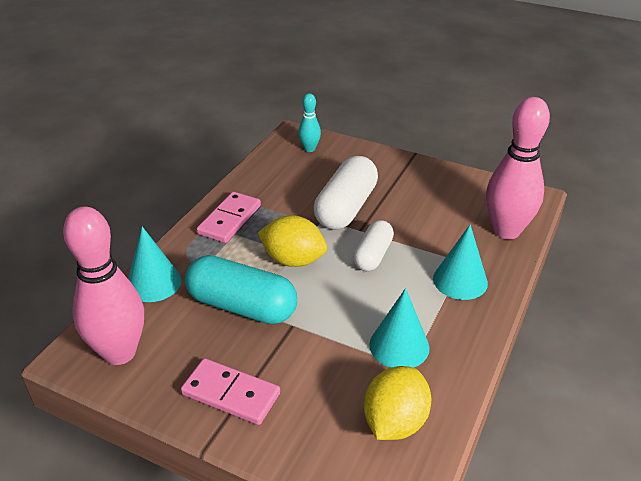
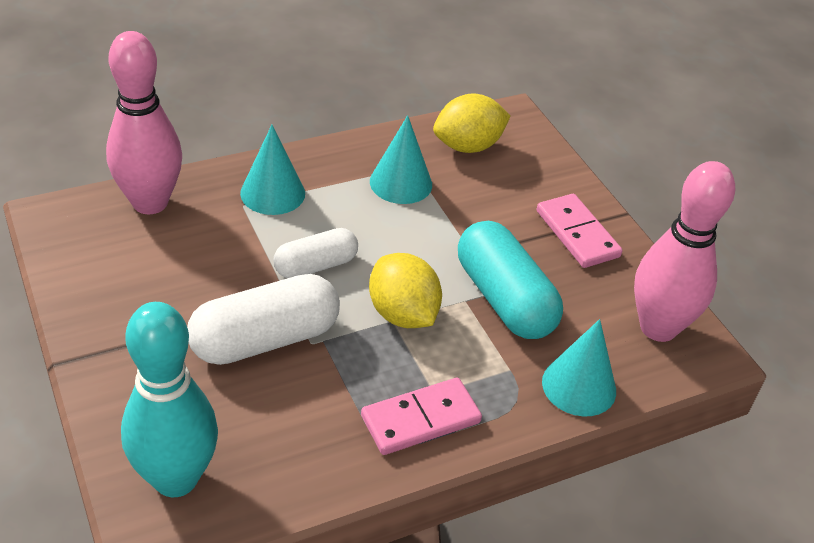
camera: 145 degrees left, 5 degrees up
turquoise bowling pin [298,93,321,152] -> turquoise bowling pin [121,302,218,497], size x2.07

